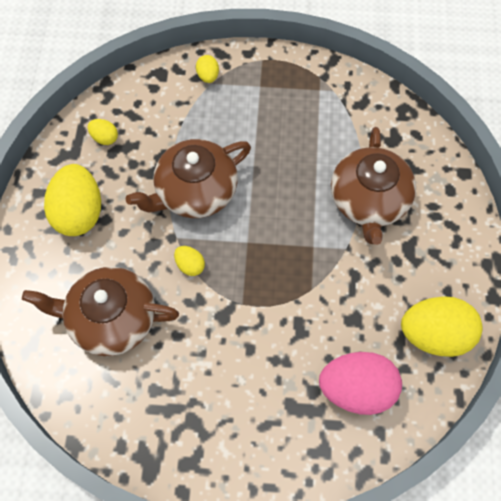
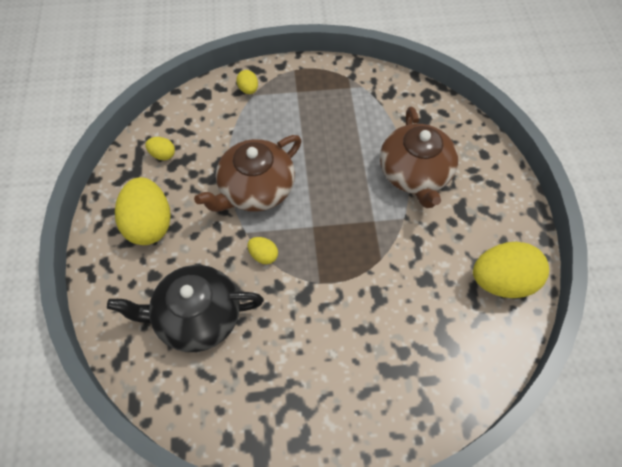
camera: 10 degrees left, 5 degrees down
brown teapot [22,267,179,356] -> black teapot [107,265,264,352]
pink egg [319,352,402,415] -> none

